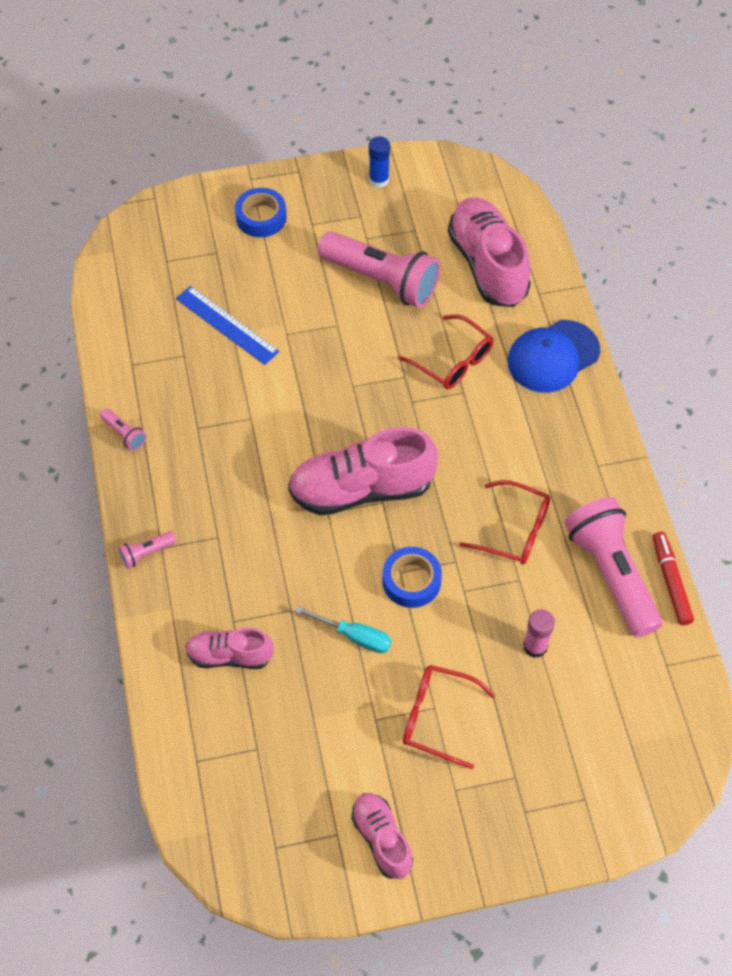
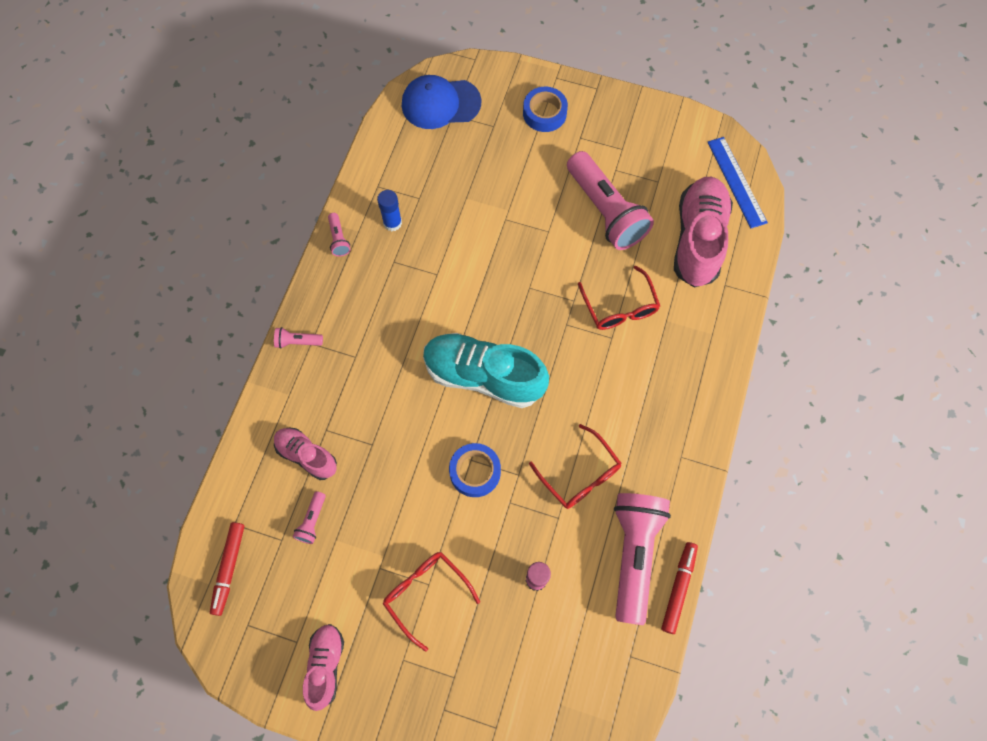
camera: 30 degrees right, 10 degrees up
blue ruler [176,286,279,365] -> blue ruler moved to [707,137,768,228]
pink shoe [288,427,438,516] -> turquoise shoe [423,333,549,408]
turquoise screwdriver [295,606,392,653] -> none
blue glue stick [369,136,390,188] -> blue glue stick moved to [377,190,402,231]
blue cap [508,320,600,393] -> blue cap moved to [402,75,482,129]
none -> red marker [210,522,245,616]
none -> pink flashlight [293,491,326,544]

